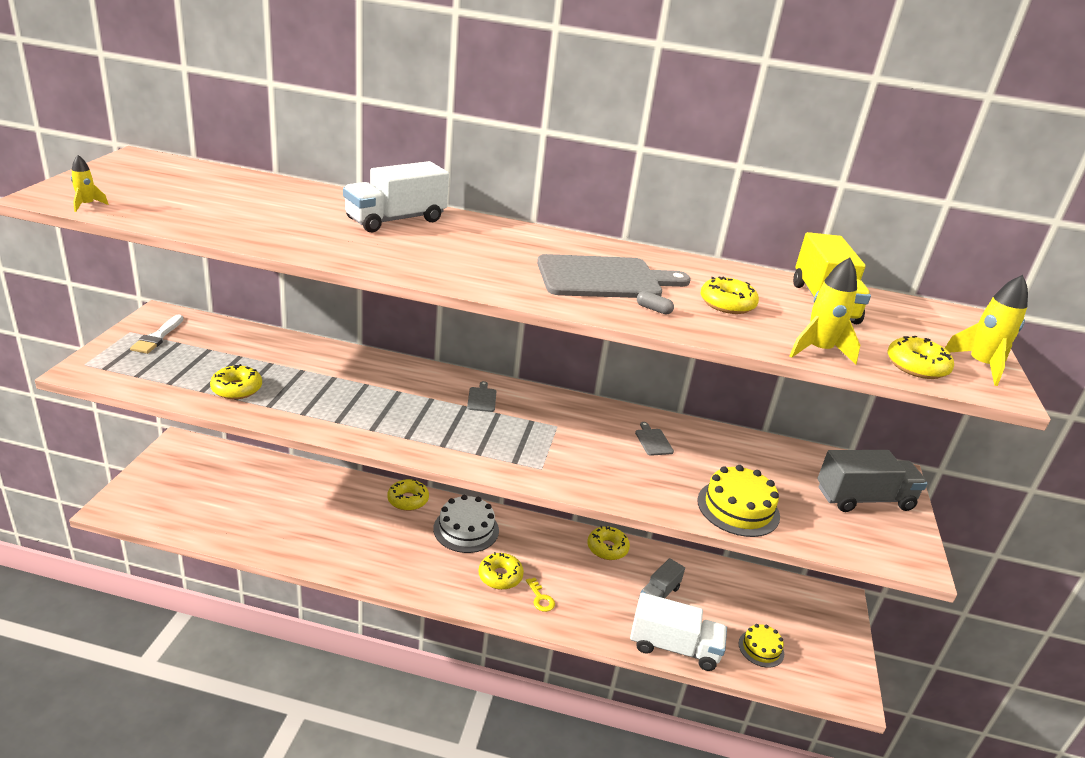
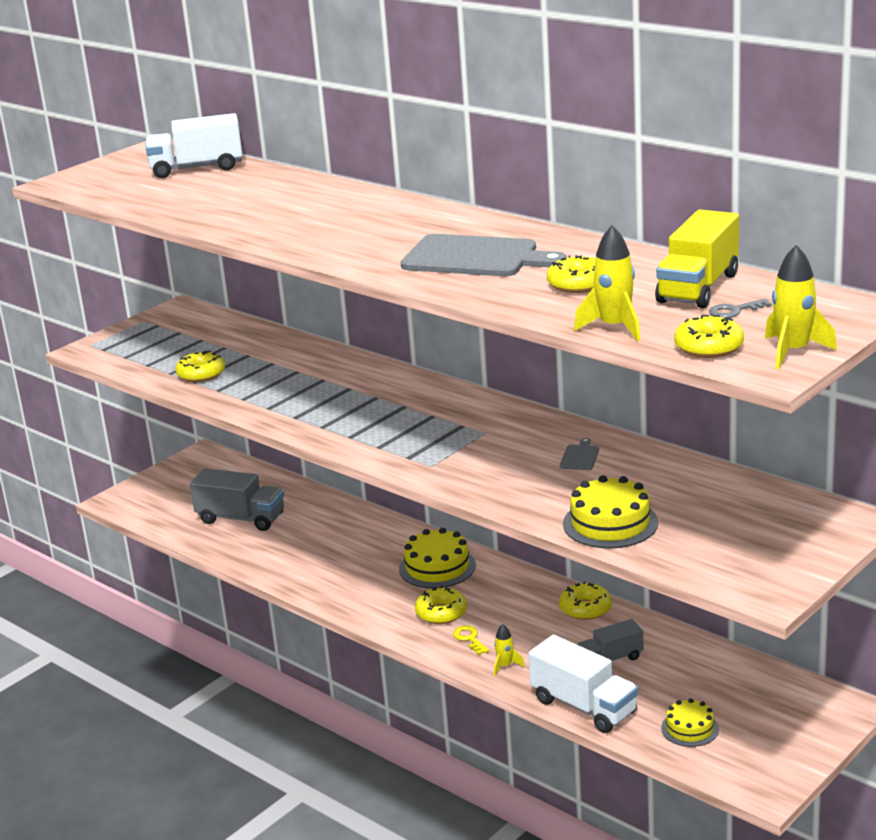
camera: 35 degrees right, 5 degrees down
yellow rocket [71,155,109,212] -> yellow rocket moved to [494,624,524,676]
white brush [130,315,184,354] -> none
white truck [343,161,449,232] -> white truck moved to [146,113,243,178]
yellow donut [388,479,429,511] -> none
white cake [433,495,499,553] -> yellow cake [399,528,476,588]
grey cutting board [467,381,497,412] -> none
yellow key [526,578,555,612] -> yellow key turned 150 degrees clockwise [453,625,489,655]
grey capsule [637,291,674,314] -> none
grey truck [818,450,928,512] -> grey truck moved to [190,468,284,531]
none -> grey key [709,298,772,318]

